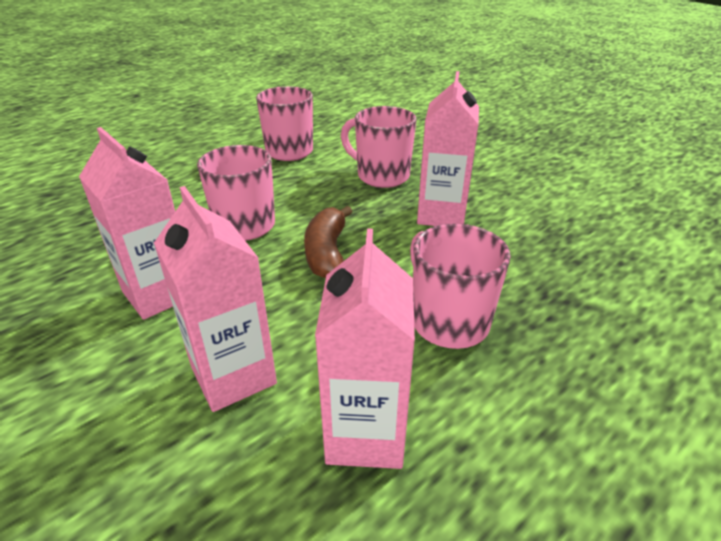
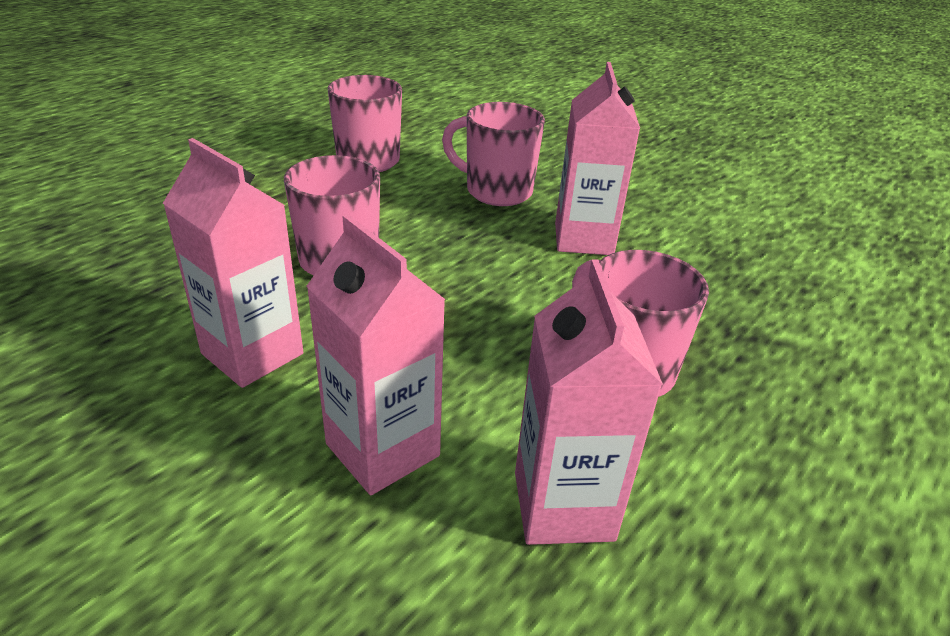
camera: 10 degrees left, 0 degrees up
brown banana [304,206,353,278] -> none

